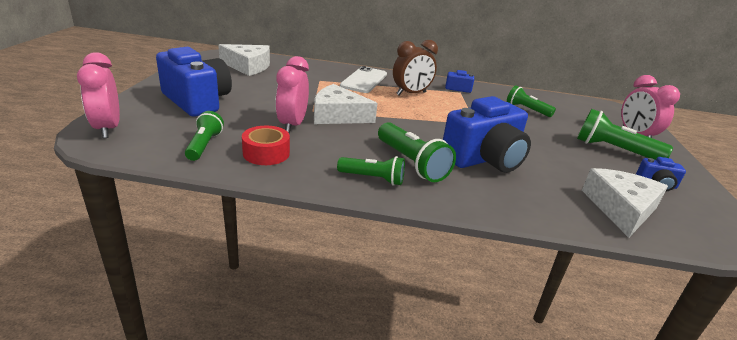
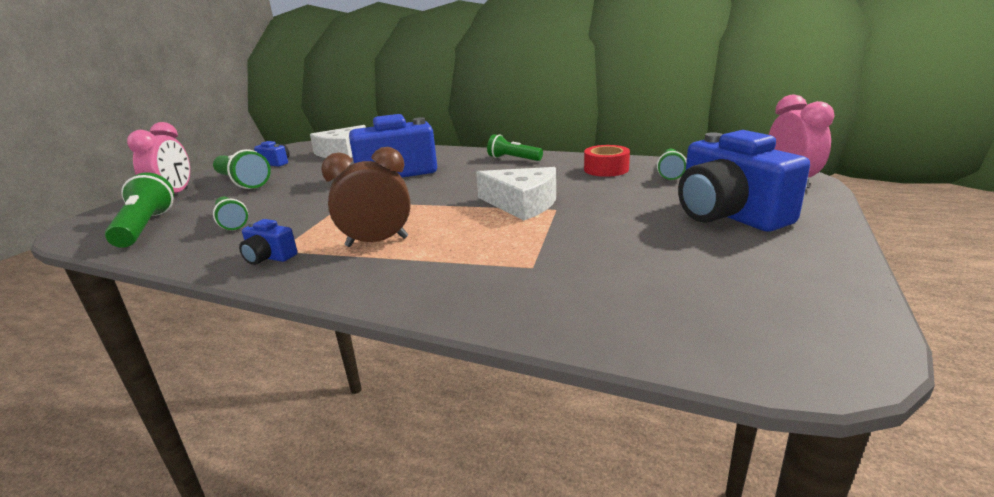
camera: 160 degrees left, 5 degrees down
white cheese [218,44,270,76] -> none
pink clock [275,56,309,133] -> none
white phone [340,66,387,93] -> none
green flashlight [378,122,456,182] -> green flashlight moved to [105,172,174,248]

